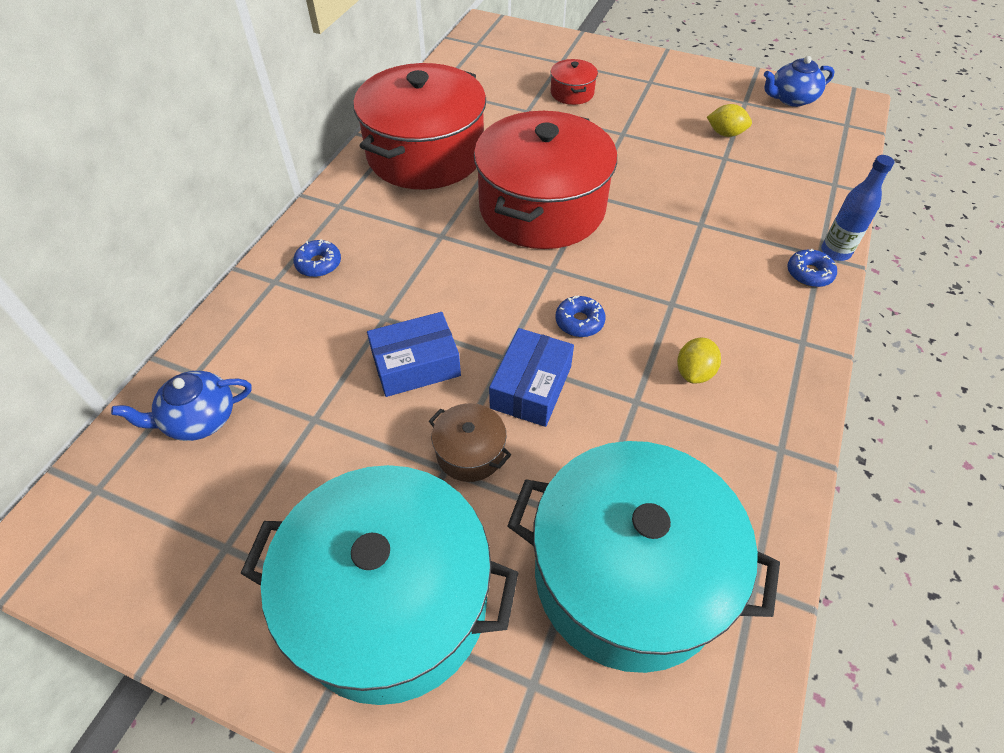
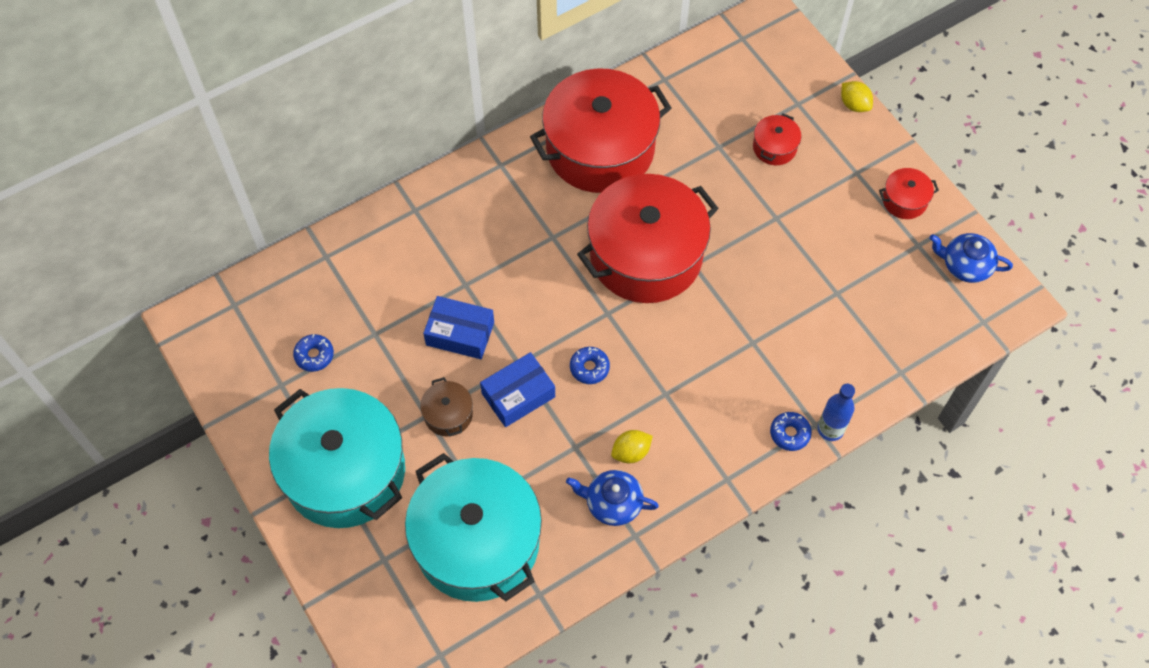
camera: 35 degrees right, 10 degrees up
blue teapot [111,371,252,441] -> blue teapot moved to [566,470,659,526]
blue donut [293,239,341,277] -> blue donut moved to [293,334,334,372]
yellow lemon [707,104,752,137] -> yellow lemon moved to [841,81,873,112]
none -> red pot [879,168,939,219]

